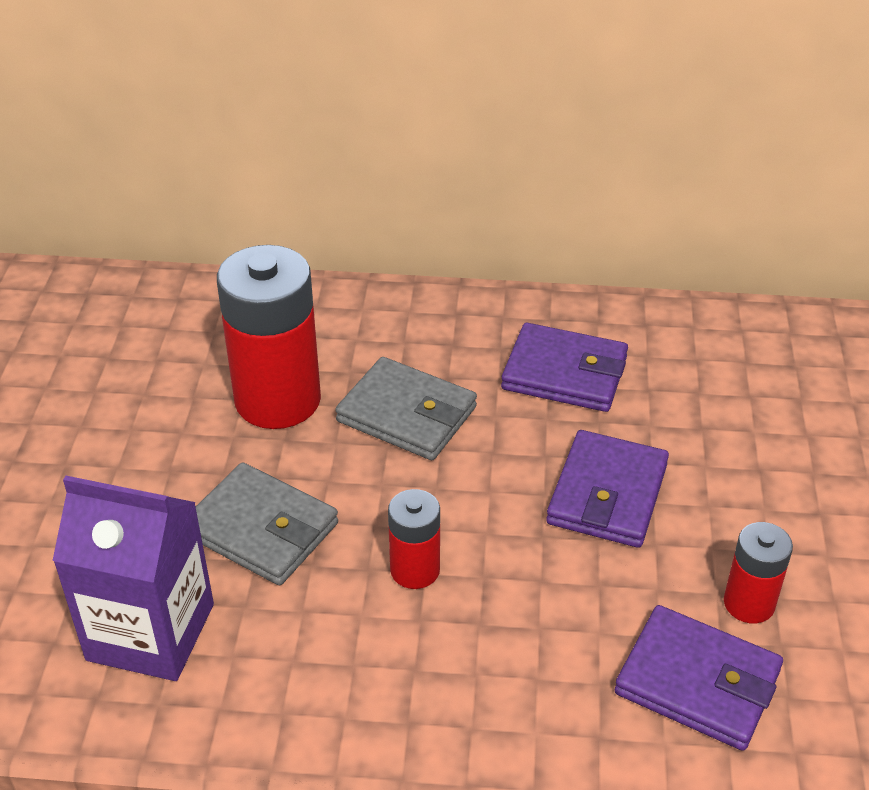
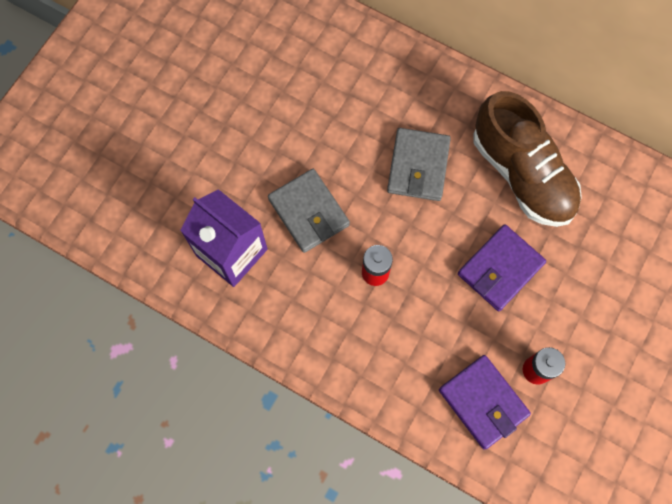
camera: 25 degrees right, 30 degrees up
red battery [217,245,321,429] -> none
grey wallet [335,357,477,460] -> grey wallet turned 45 degrees clockwise [387,128,451,201]
purple wallet [501,323,628,412] -> brown shoe [474,91,582,227]

